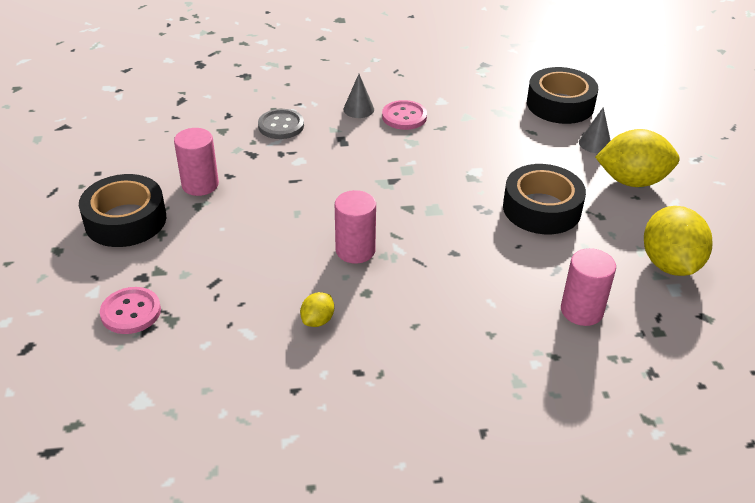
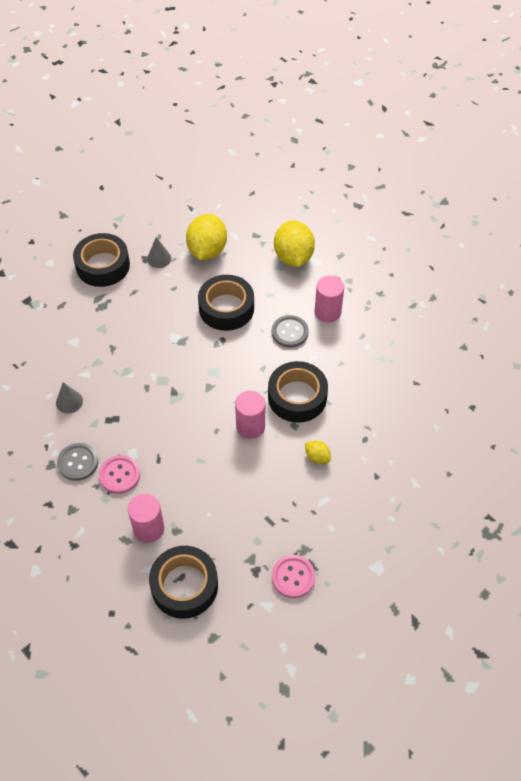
camera: 80 degrees left, 15 degrees up
pink button [382,100,427,130] -> pink button moved to [99,455,140,494]
yellow lemon [644,206,712,276] -> yellow lemon turned 75 degrees clockwise [274,220,315,267]
none -> black tape [268,361,328,423]
none -> grey button [272,315,309,348]

